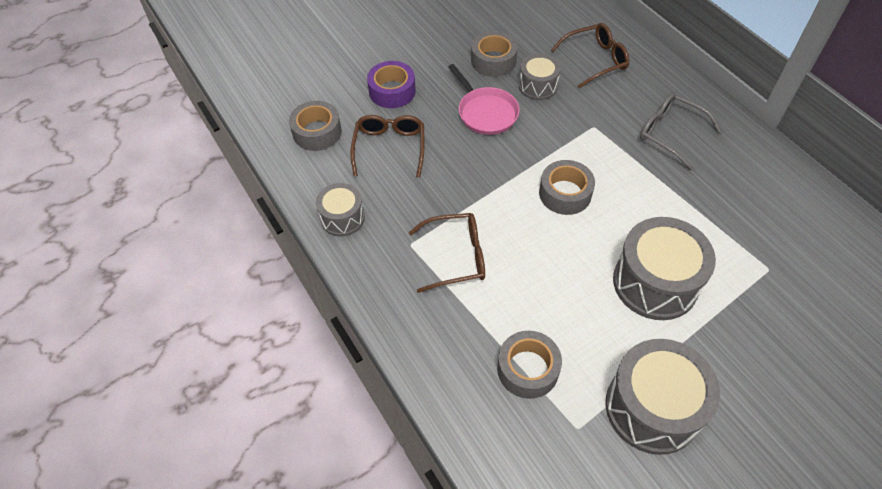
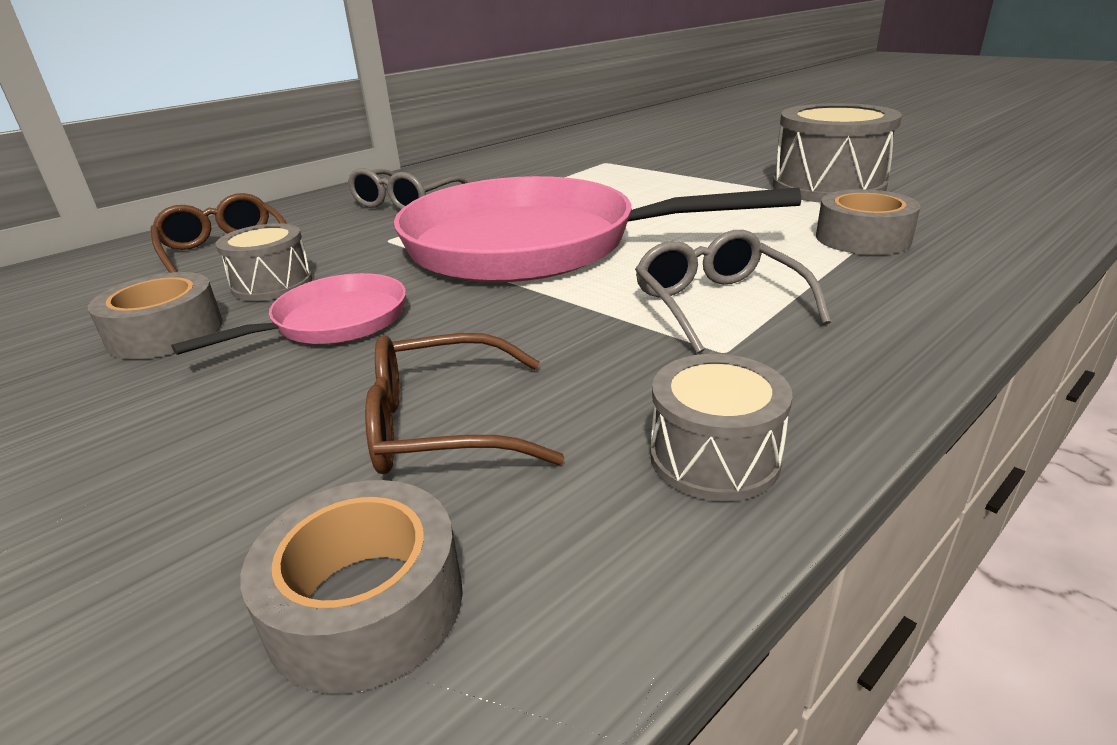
camera: 100 degrees left, 25 degrees down
purple tape [367,61,416,108] -> none
brown glasses [409,213,485,293] -> grey glasses [635,230,831,354]
grey tape [539,160,595,215] -> pink pan [394,176,801,282]
grey drum [613,217,716,320] -> none

